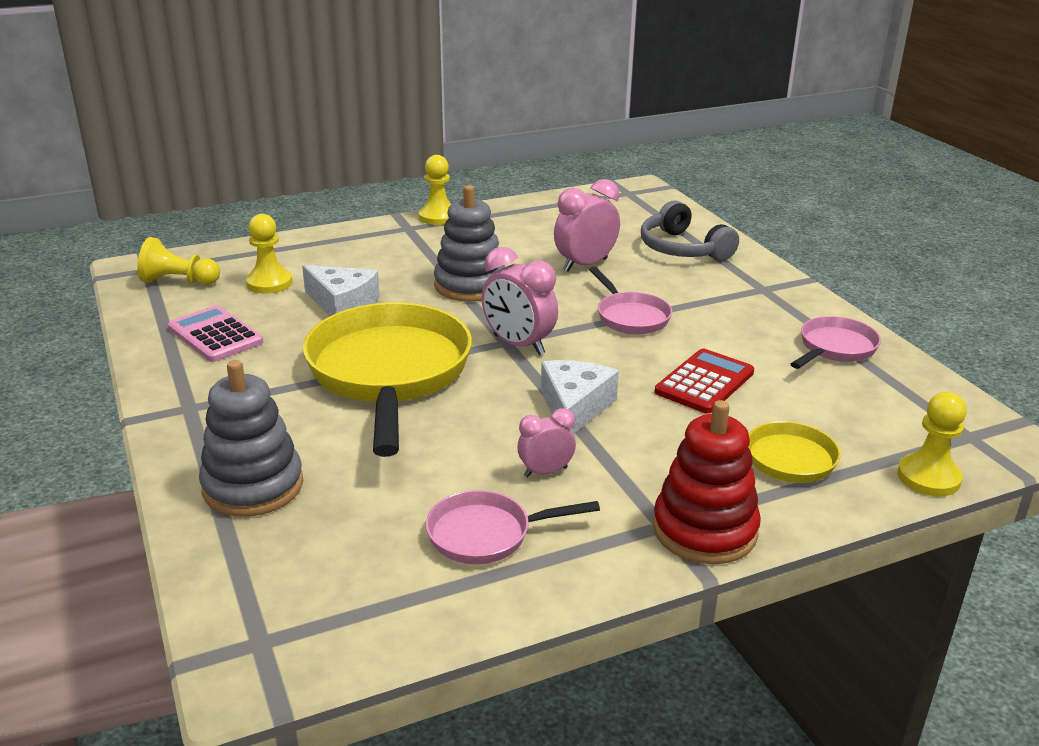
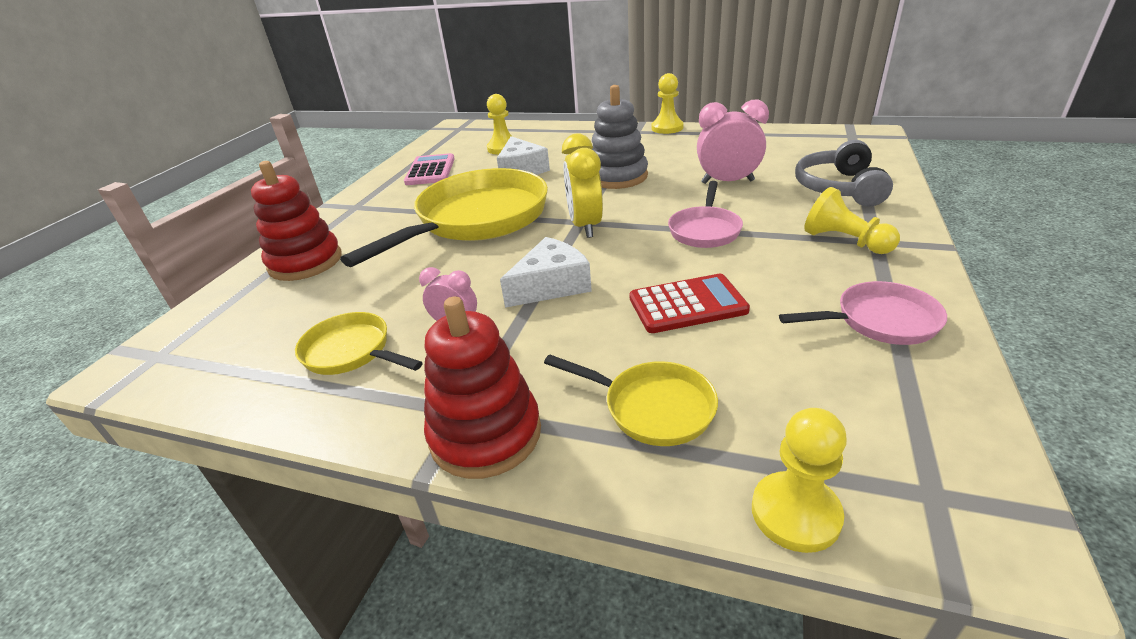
camera: 45 degrees right, 5 degrees up
yellow pawn [137,237,220,285] -> yellow pawn moved to [804,187,900,254]
grey stacking toy [199,360,303,517] -> red stacking toy [251,161,341,281]
pink pan [426,490,600,564] -> yellow pan [295,312,423,375]
pink clock [482,247,558,355] -> yellow clock [562,133,603,238]

